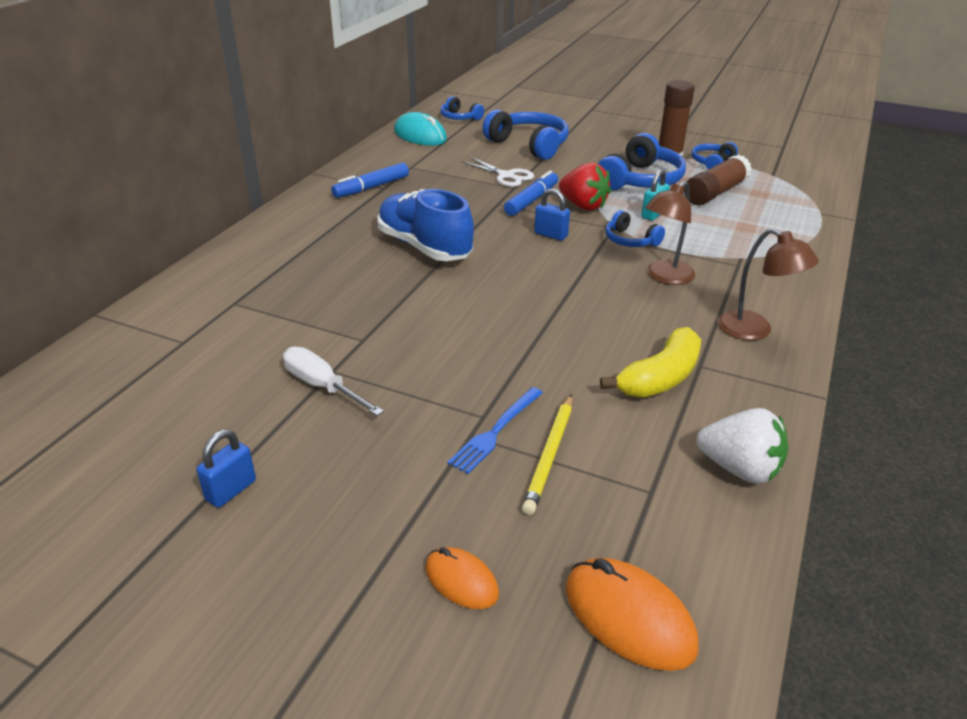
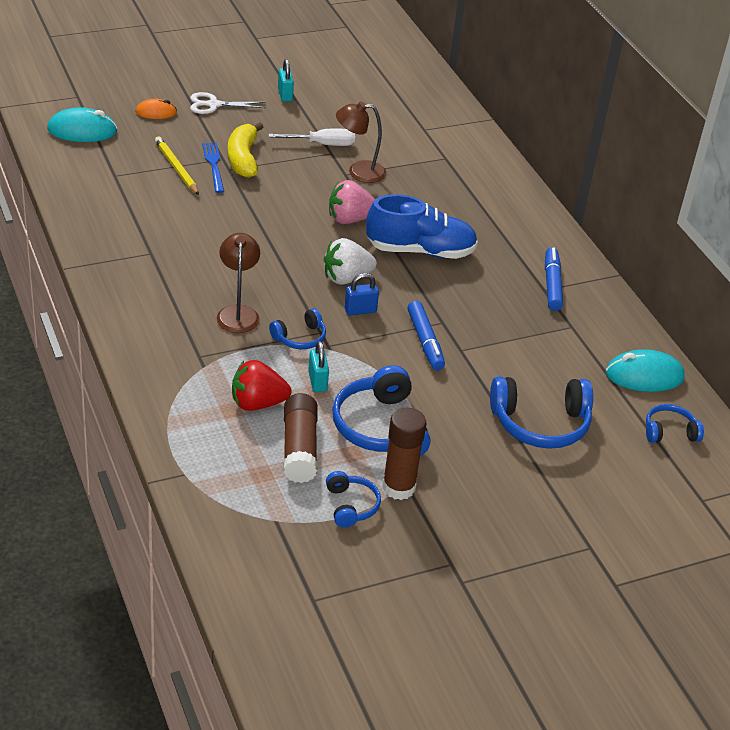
camera: 130 degrees right, 5 degrees up
blue padlock [196,429,256,508] -> turquoise padlock [278,59,294,102]
white scissors [461,157,534,187] -> white scissors moved to [190,92,266,114]
red strawberry [559,163,611,211] -> red strawberry moved to [232,360,292,411]
orange mouse [566,558,699,671] -> turquoise mouse [47,107,117,142]
yellow banana [600,327,701,397] -> yellow banana moved to [228,122,263,178]
blue headphones [606,210,665,247] -> blue headphones turned 150 degrees clockwise [269,308,326,349]
white strawberry [697,408,788,484] -> white strawberry moved to [324,238,377,285]
brown lamp [717,228,819,341] -> brown lamp moved to [336,101,387,183]
none -> pink strawberry [329,180,375,224]

